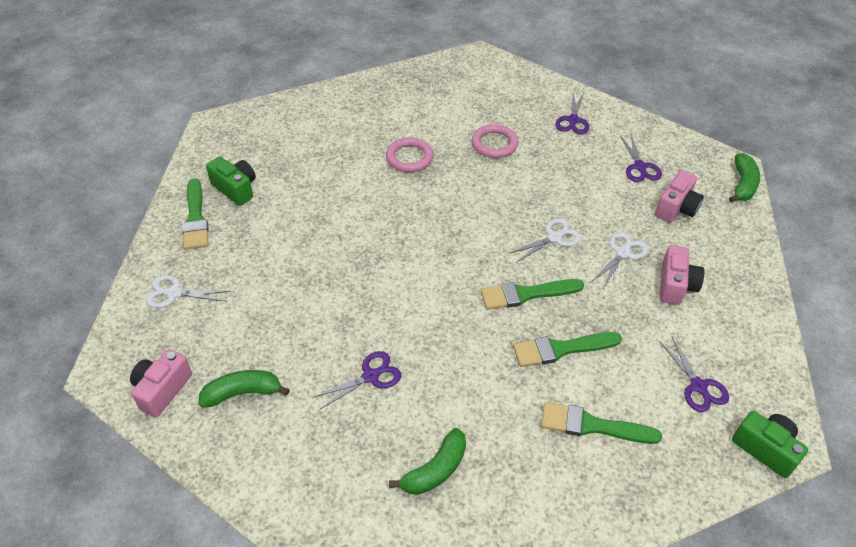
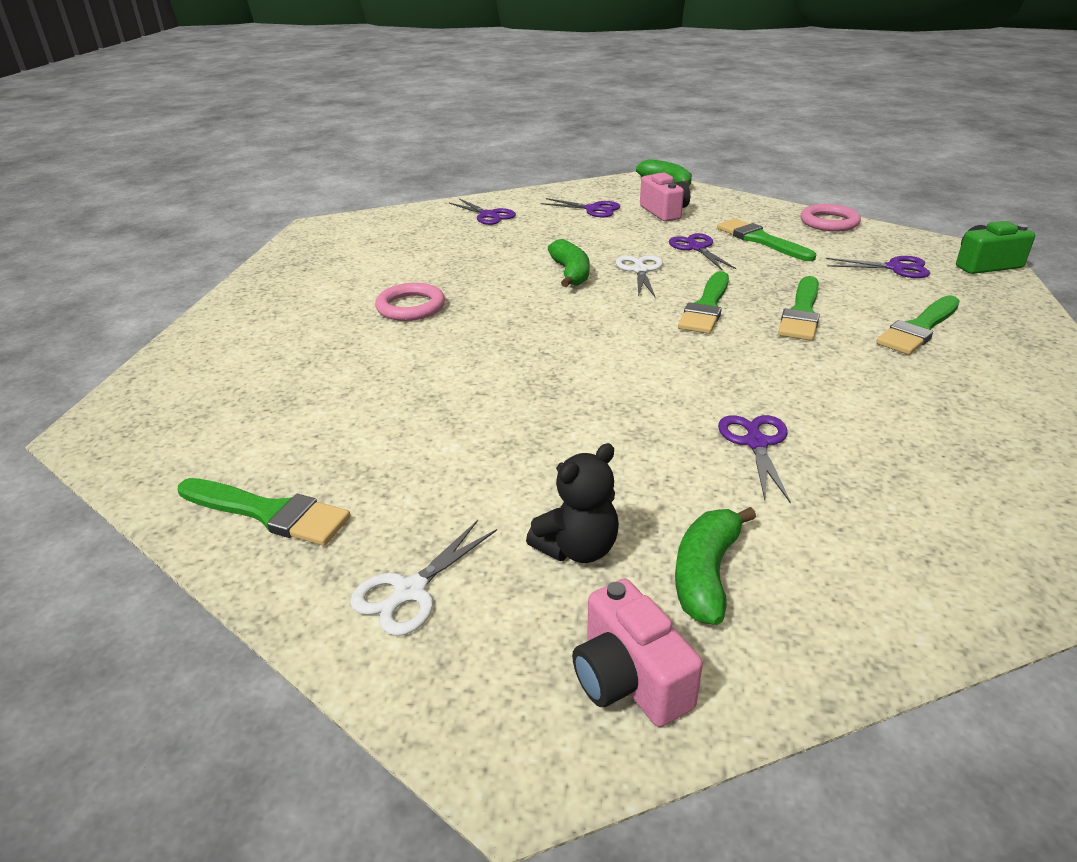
camera: 55 degrees left, 15 degrees down
green camera [206,157,256,206] -> none
green banana [389,428,466,495] -> green banana moved to [548,239,590,287]
pink ring [472,124,518,158] -> pink ring moved to [801,204,861,232]
white scissors [591,232,648,288] -> purple scissors [669,233,737,271]
pink camera [660,245,704,305] -> green brush [717,218,816,261]
none -> black teddy bear [526,443,619,563]

